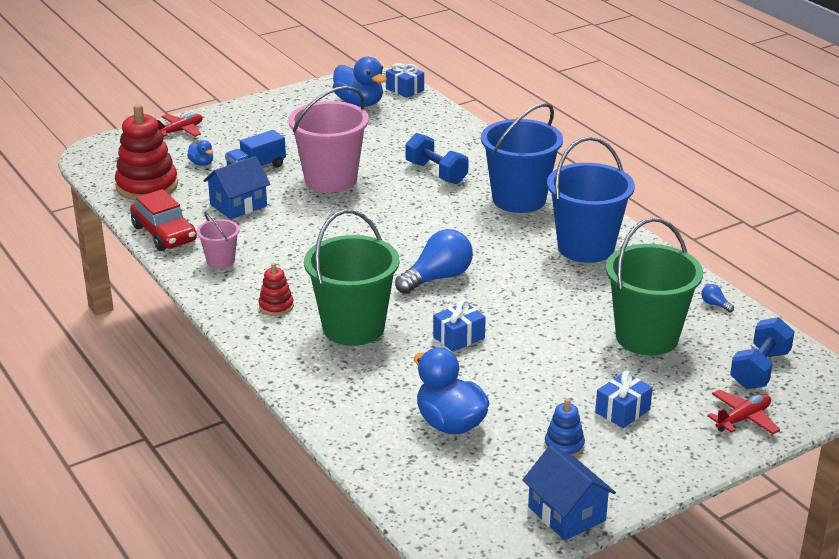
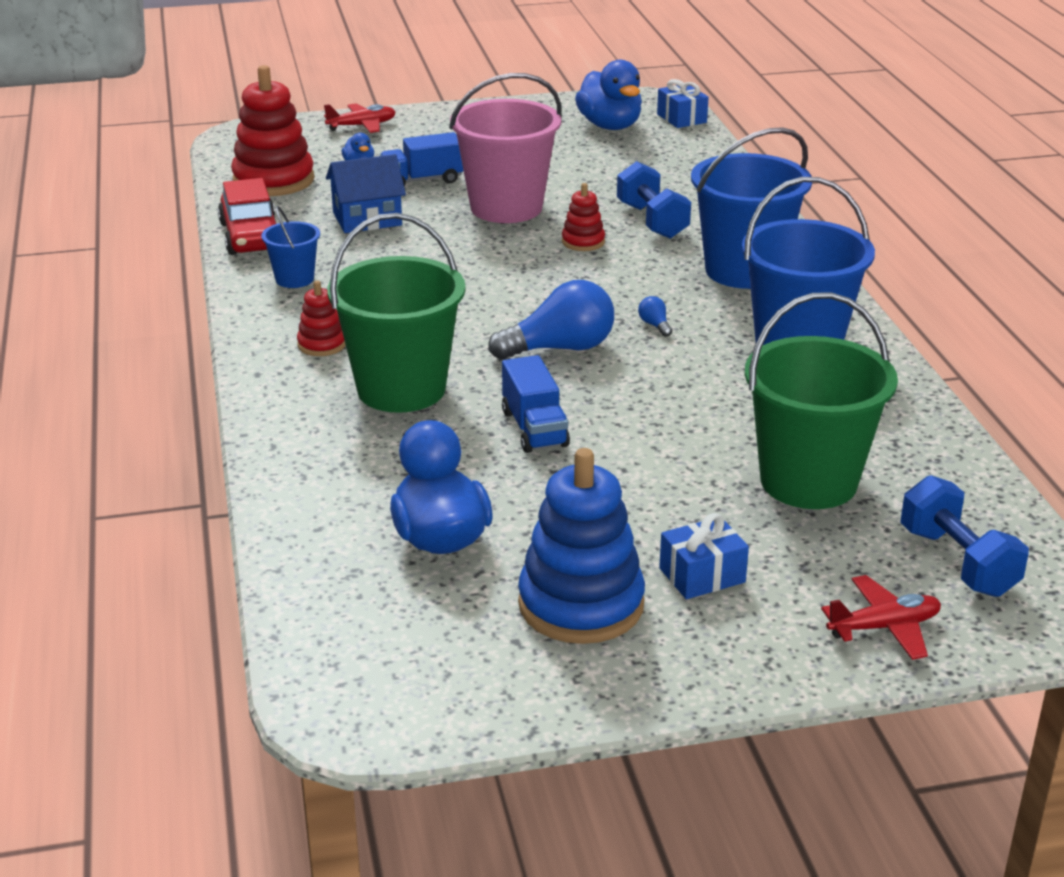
camera: 20 degrees right, 0 degrees up
pink bucket [197,211,240,269] -> blue bucket [261,206,320,288]
blue gift [433,300,486,352] -> blue truck [502,355,570,453]
blue house [522,445,616,540] -> none
blue stacking toy [544,399,585,457] -> blue stacking toy [518,448,645,644], size x2.02
blue light bulb [701,284,734,312] -> blue light bulb moved to [638,296,672,337]
blue dumbbell [730,317,795,389] -> blue dumbbell turned 75 degrees counterclockwise [900,475,1029,597]
none -> red stacking toy [562,183,605,251]

